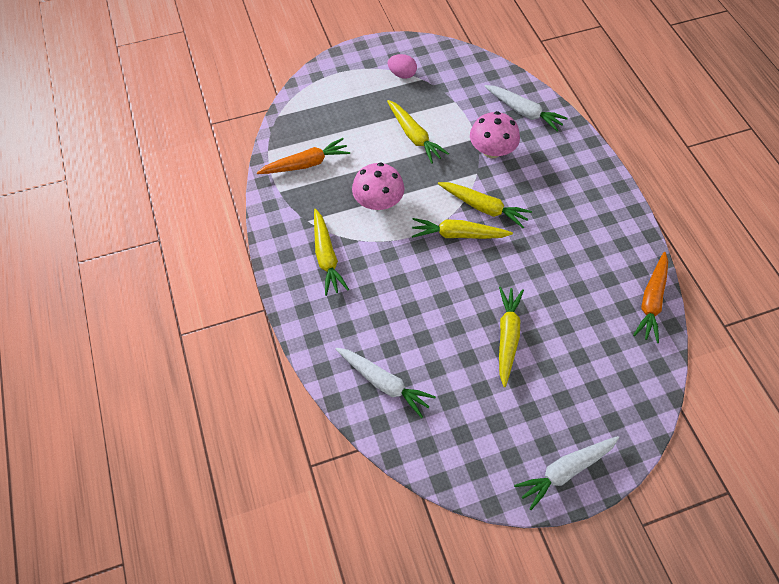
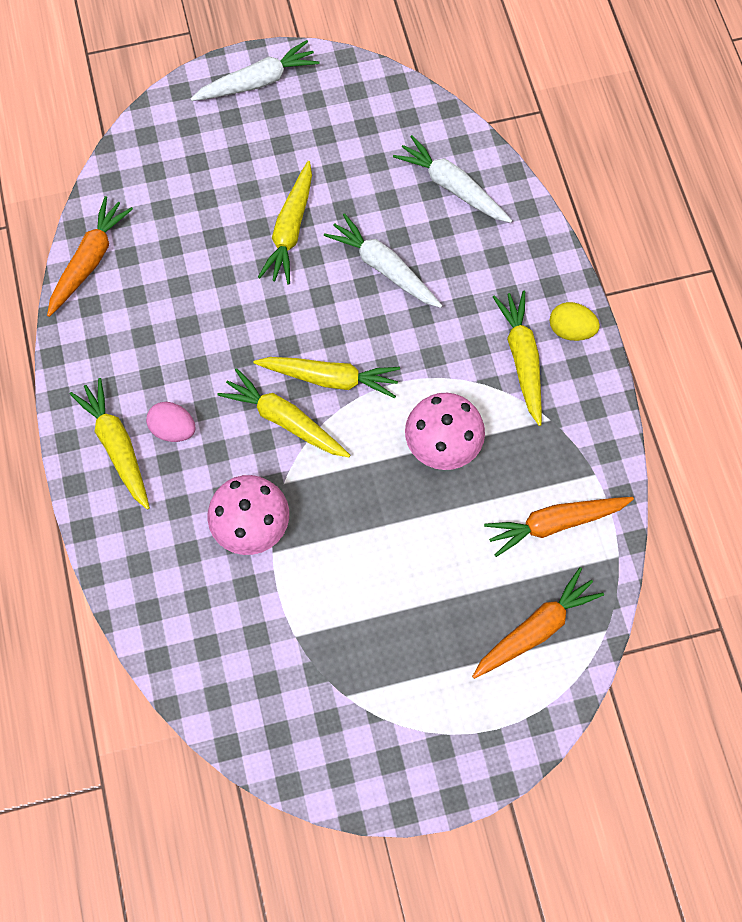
camera: 175 degrees left, 10 degrees up
yellow carrot [387,100,449,164] -> yellow carrot moved to [70,378,150,510]
pink egg [388,54,417,79] -> pink egg moved to [146,402,195,442]
white carrot [484,85,568,132] -> white carrot moved to [324,213,442,308]
none -> orange carrot [472,567,604,679]
none -> yellow egg [550,302,600,341]

